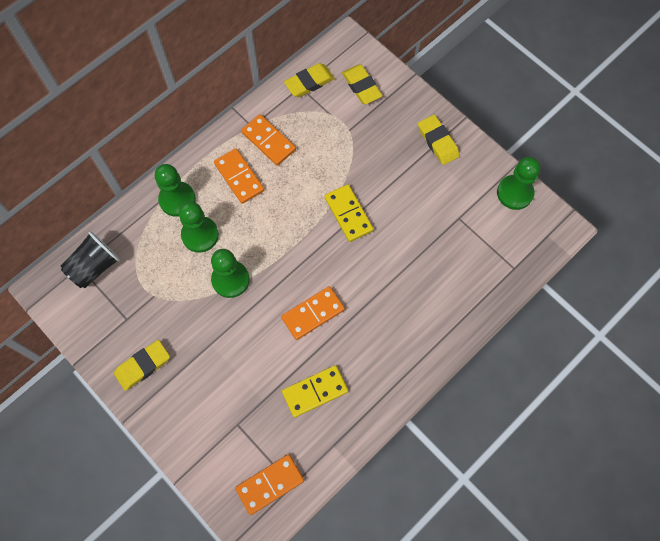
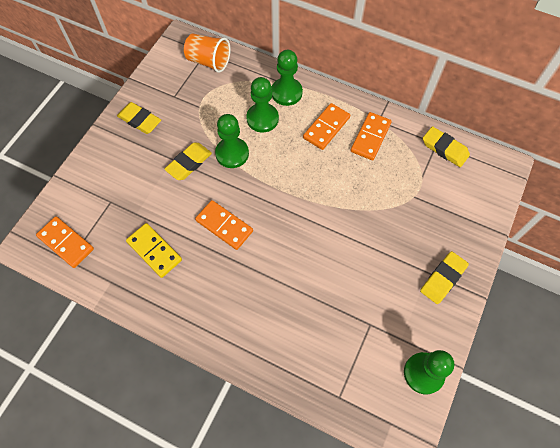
camera: 70 degrees right, 5 degrees down
black cup [61,231,120,288] -> orange cup [184,33,231,73]
yellow domino [325,184,373,242] -> none
yellow eraser [342,65,383,104] -> yellow eraser moved to [164,143,212,180]

